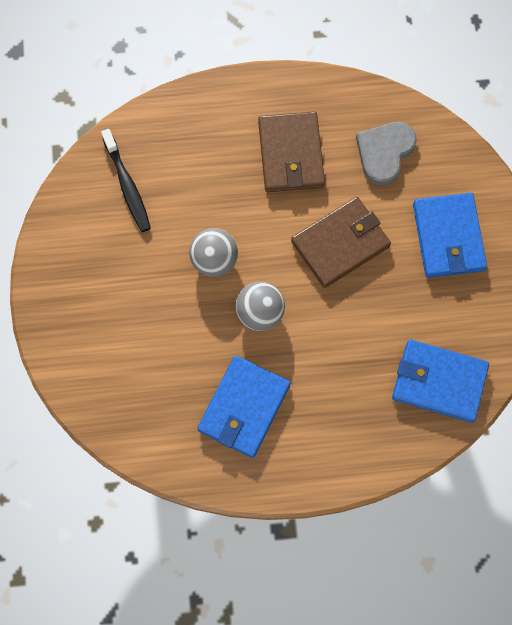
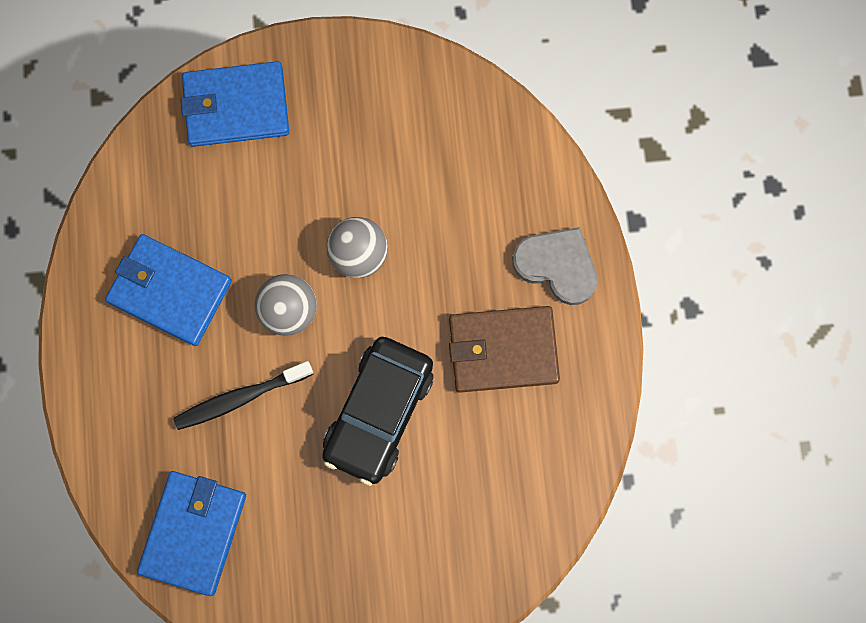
camera: 90 degrees right, 5 degrees up
black toothbrush [101,129,151,232] -> black toothbrush moved to [173,361,313,430]
brown wallet [291,197,391,288] -> black car [322,337,433,486]
grey heart [356,122,417,185] -> grey heart moved to [512,227,598,305]
blue wallet [413,193,487,278] -> blue wallet moved to [181,61,289,147]

